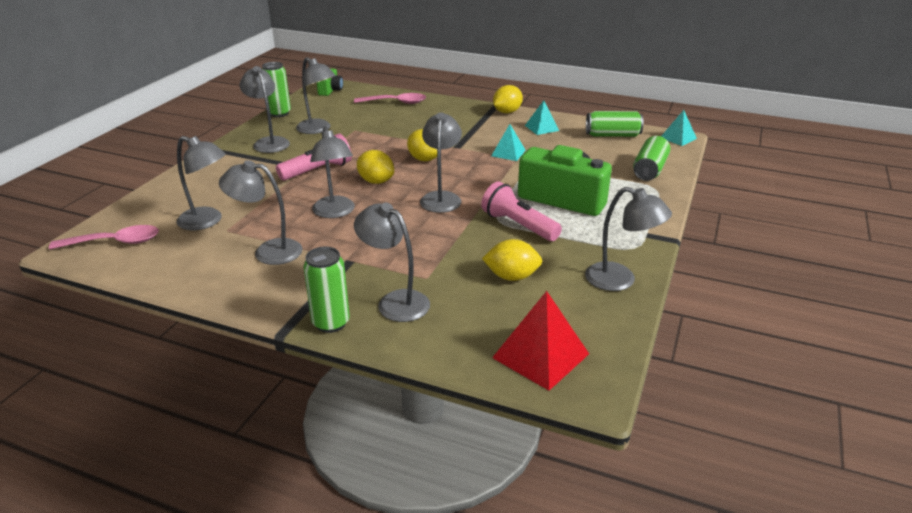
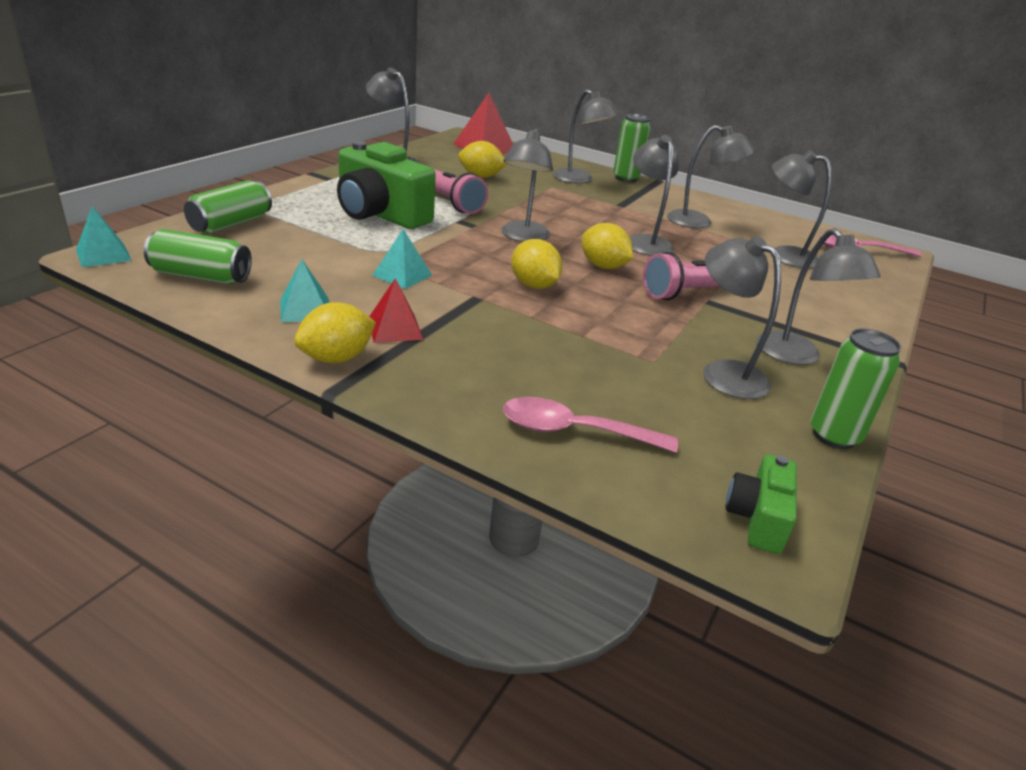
camera: 175 degrees left, 0 degrees up
none -> red pyramid [369,278,423,343]

